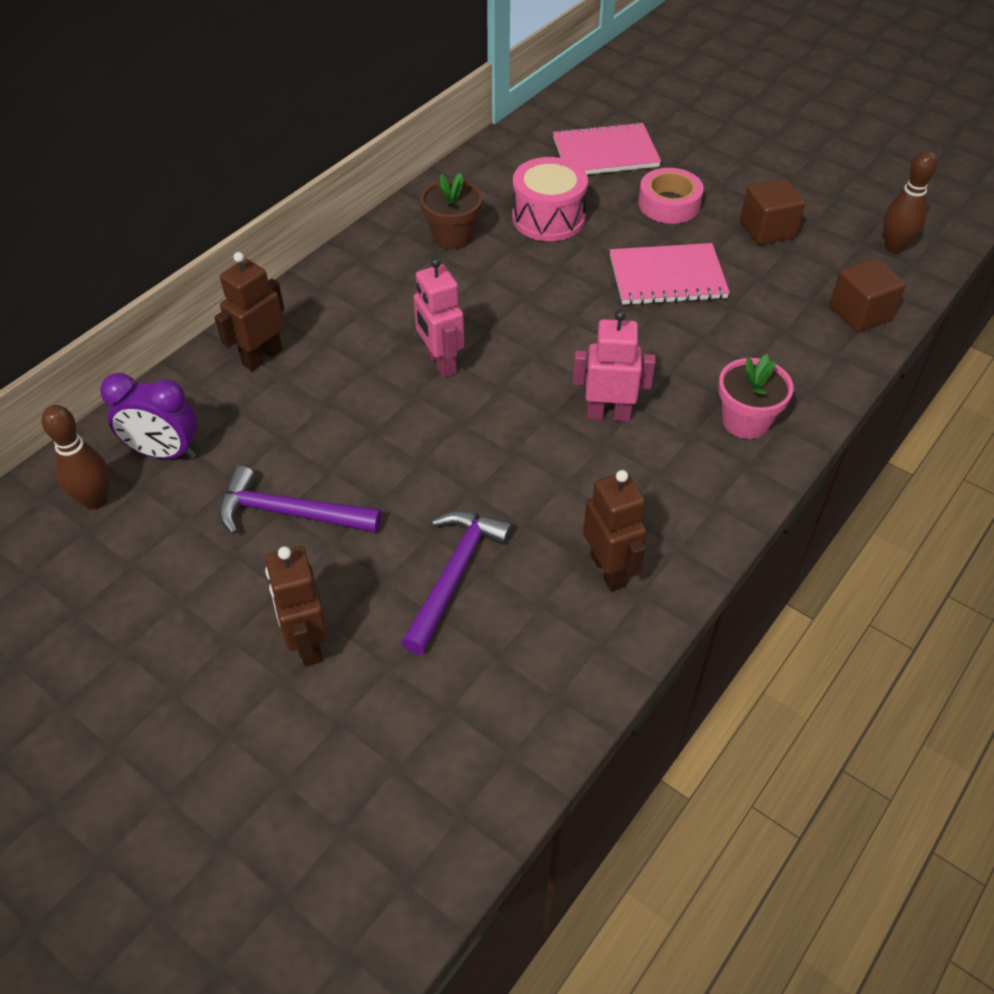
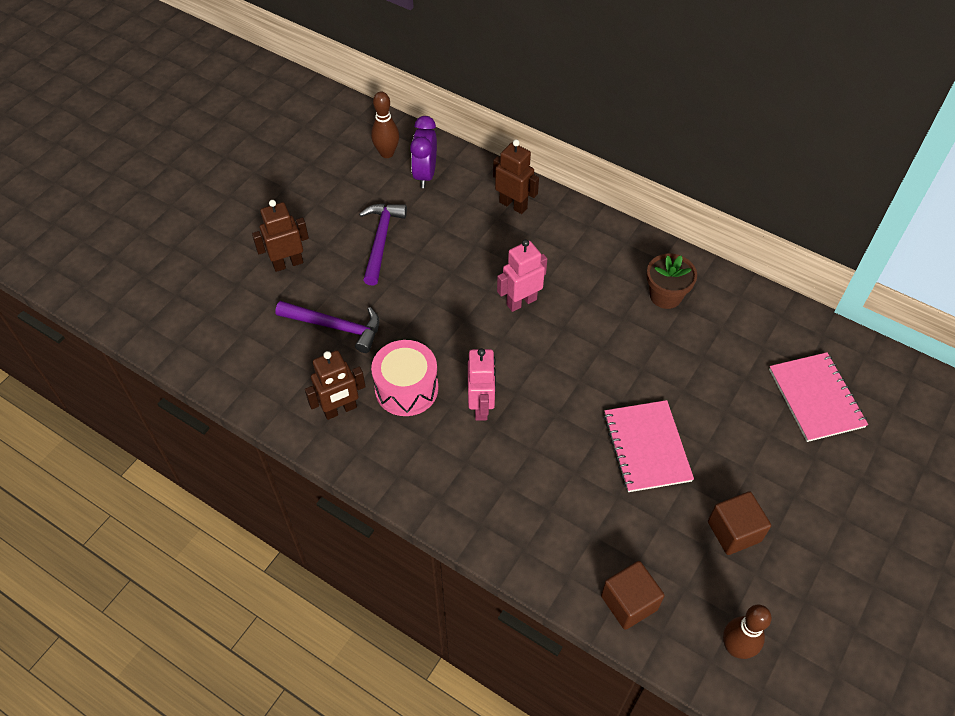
camera: 85 degrees right, 5 degrees up
pink drum [512,157,588,241] -> pink drum moved to [371,340,439,416]
pink tape [638,168,704,224] -> none
pink flower pot [718,354,794,439] -> none

